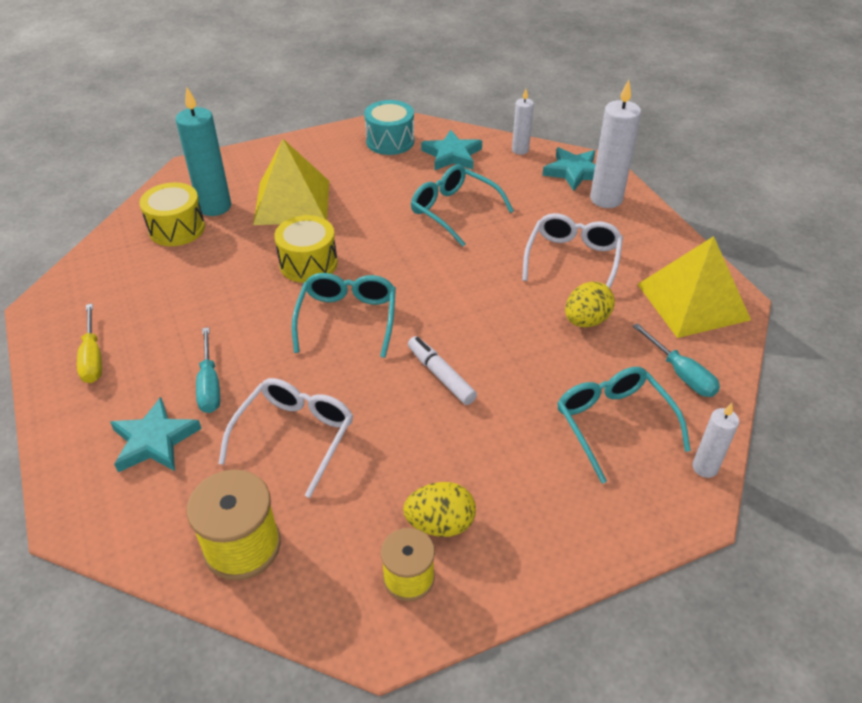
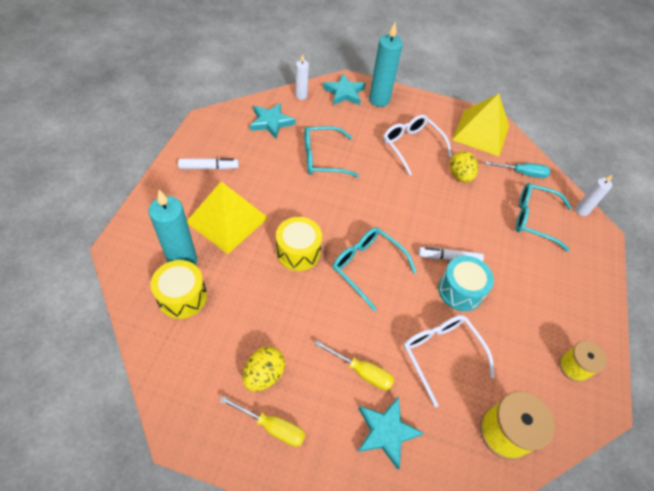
camera: 55 degrees left, 10 degrees up
turquoise screwdriver [196,327,220,413] -> yellow screwdriver [314,340,394,390]
turquoise drum [364,100,414,155] -> turquoise drum moved to [438,256,494,311]
yellow egg [403,482,476,537] -> yellow egg moved to [243,347,285,391]
white candle [590,80,641,208] -> turquoise candle [369,23,403,107]
none -> white marker [178,158,239,170]

